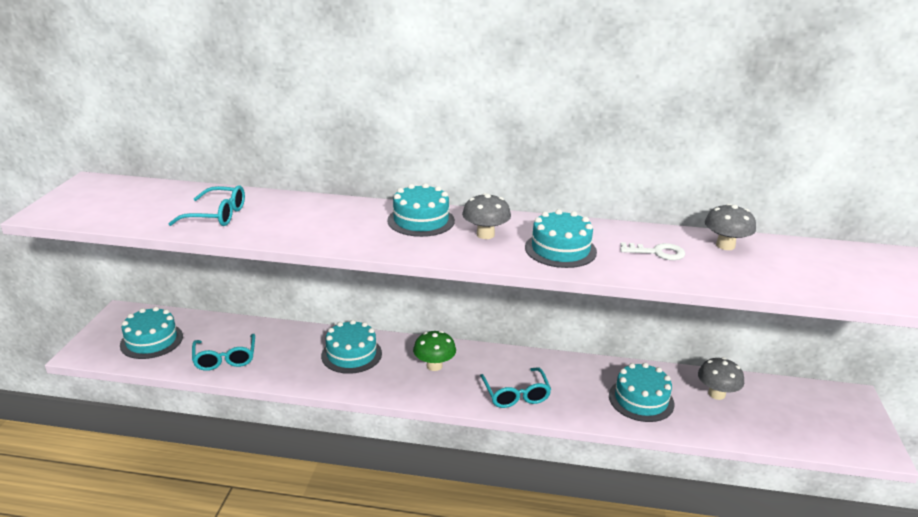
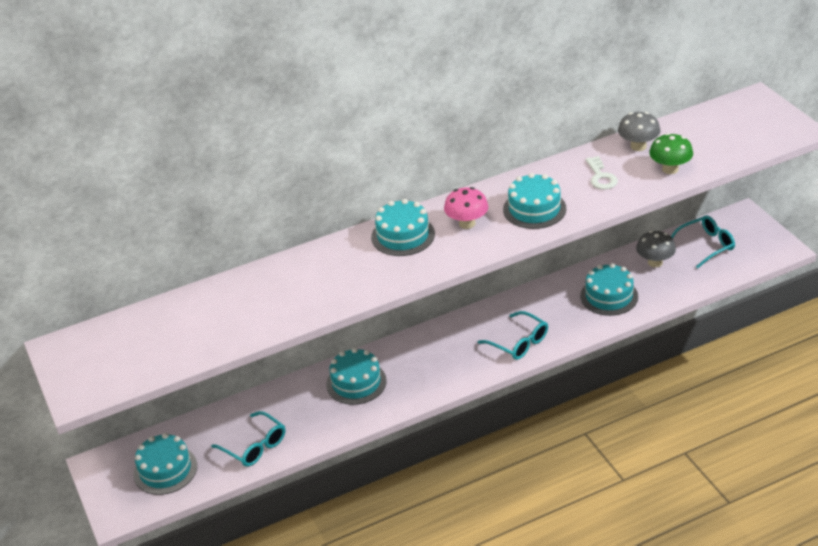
camera: 30 degrees left, 10 degrees up
turquoise glasses [168,185,245,226] -> turquoise glasses moved to [671,215,735,269]
green mushroom [413,331,456,371] -> green mushroom moved to [649,133,693,174]
grey mushroom [462,193,511,239] -> pink mushroom [444,187,488,229]
white key [620,242,685,260] -> white key turned 105 degrees clockwise [586,156,618,190]

